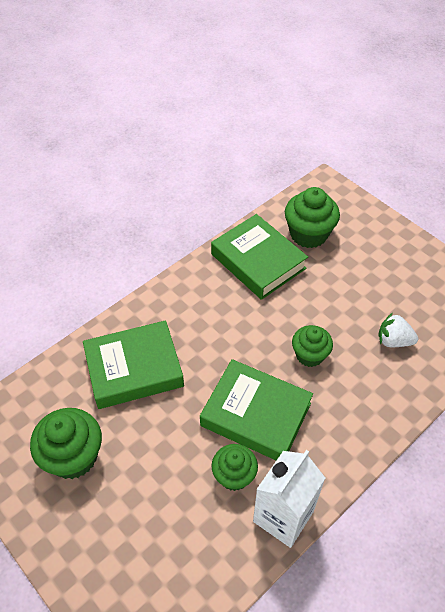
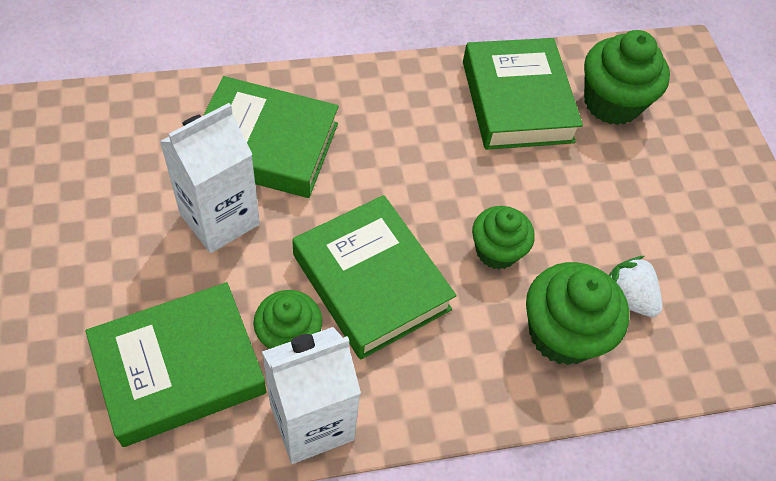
camera: 25 degrees right, 5 degrees up
green cupcake [30,408,102,479] -> green cupcake moved to [526,262,629,365]
none -> green book [85,282,266,447]
none -> white carton [159,103,260,253]

